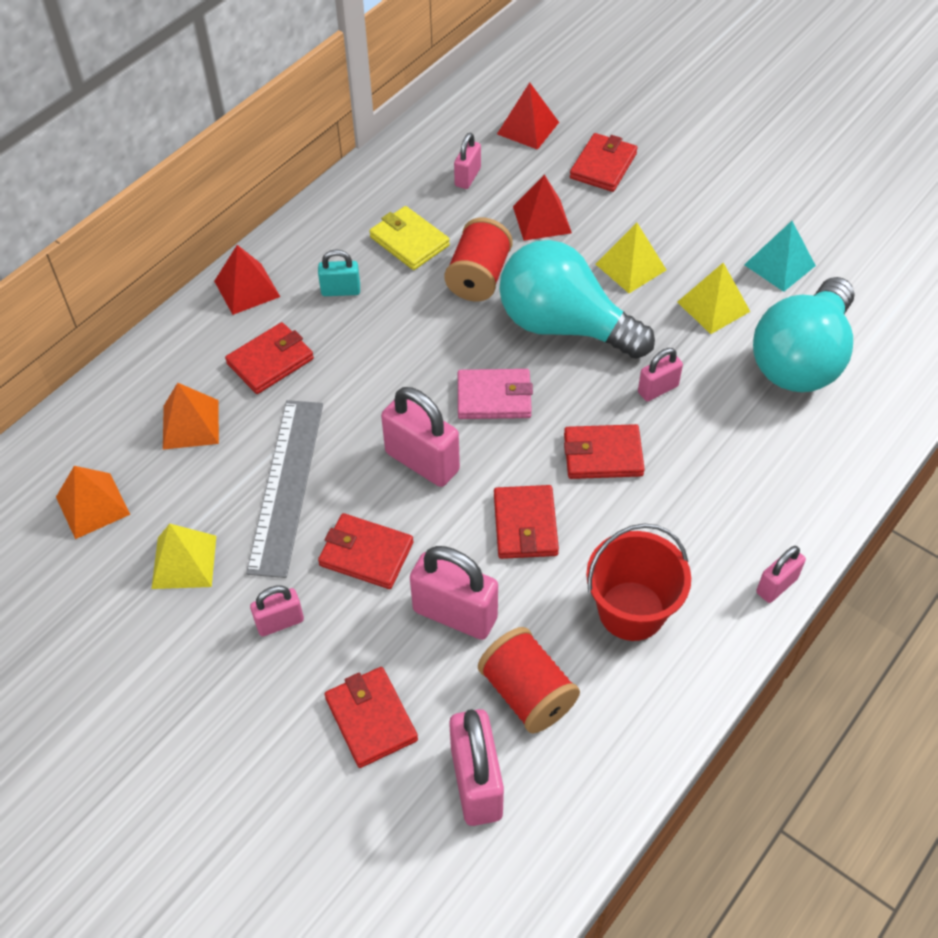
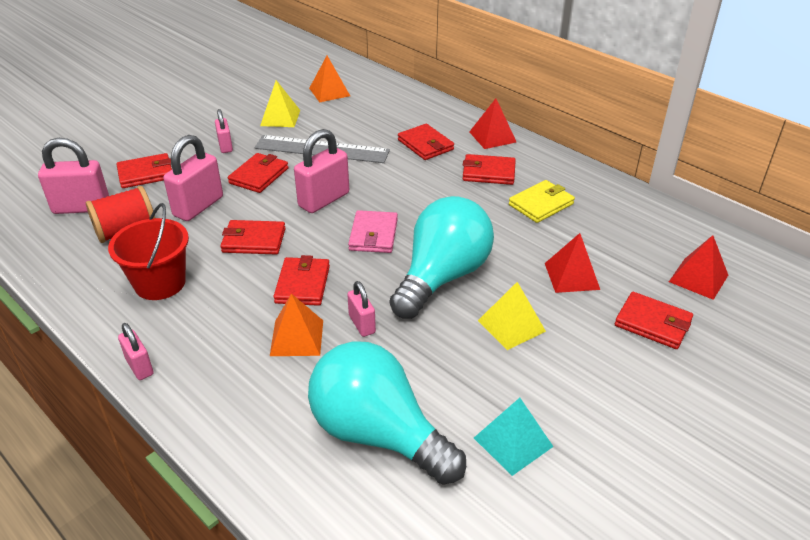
camera: 95 degrees right, 15 degrees down
orange pyramid [163,382,219,450] -> orange pyramid moved to [270,293,323,356]
turquoise padlock [318,249,360,296] -> red wallet [463,154,516,185]
red spool [444,218,513,302] -> none
pink padlock [454,133,481,189] -> none
yellow pyramid [677,263,750,334] -> none

